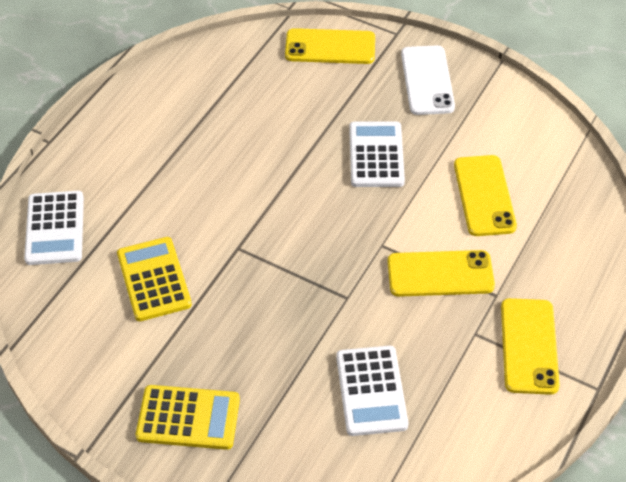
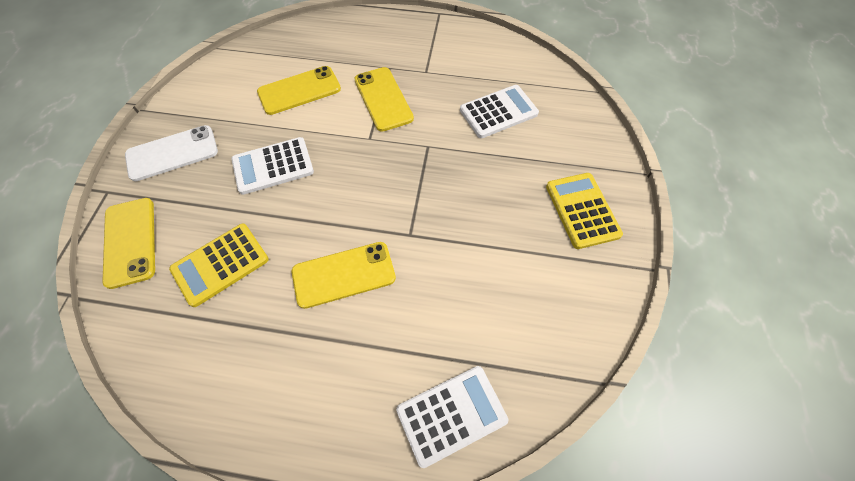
camera: 110 degrees left, 10 degrees up
yellow calculator [117,237,192,321] -> yellow calculator moved to [169,223,269,307]
yellow phone [501,298,560,395] -> yellow phone moved to [292,242,396,309]

